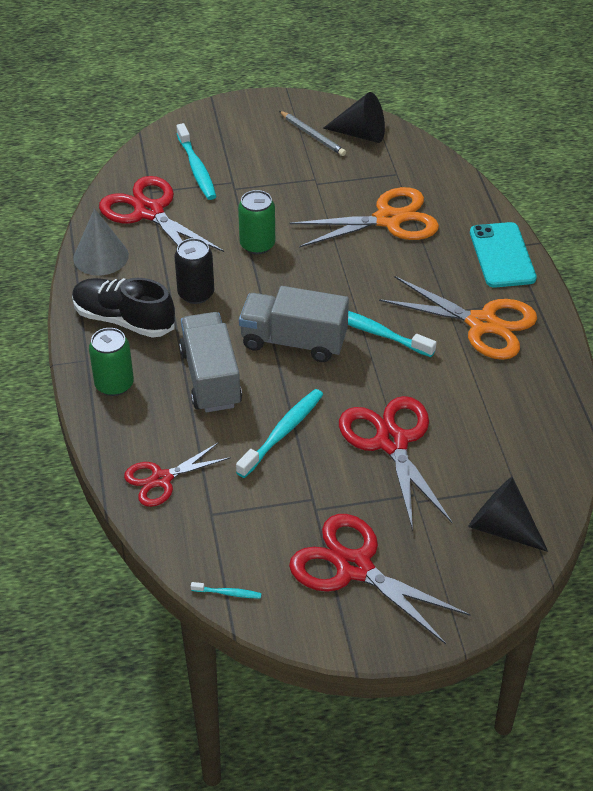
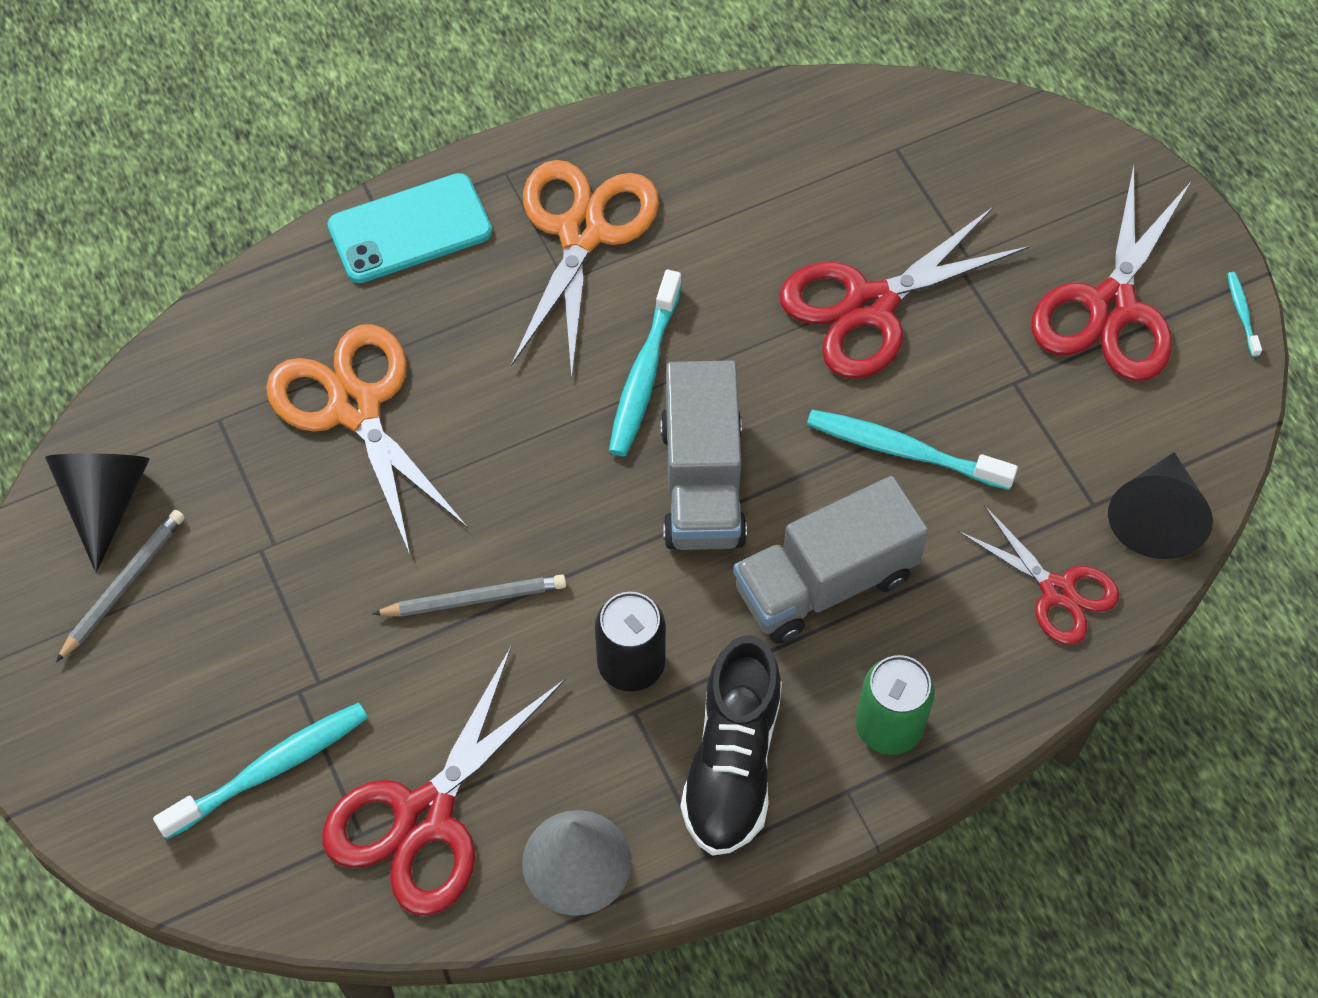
camera: 105 degrees left, 15 degrees up
turquoise toothbrush [191,582,262,599] -> turquoise toothbrush moved to [1227,272,1262,357]
green can [238,190,275,254] -> grey pencil [372,574,566,617]
black cone [468,477,548,552] -> black cone moved to [1108,452,1213,559]

